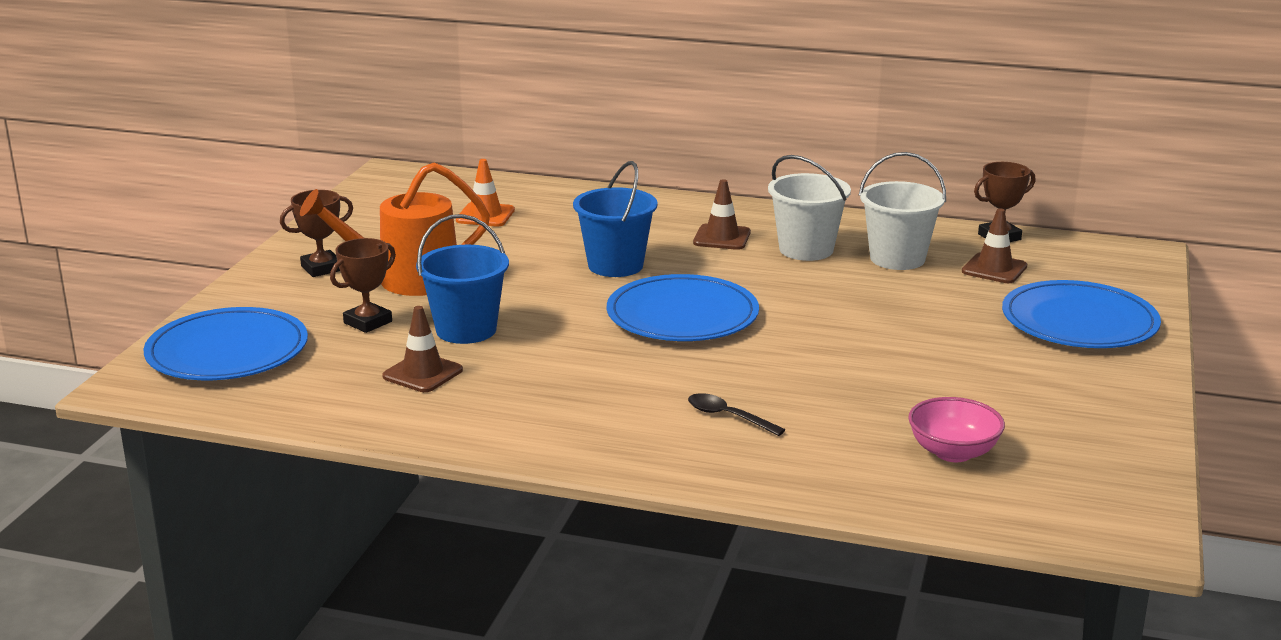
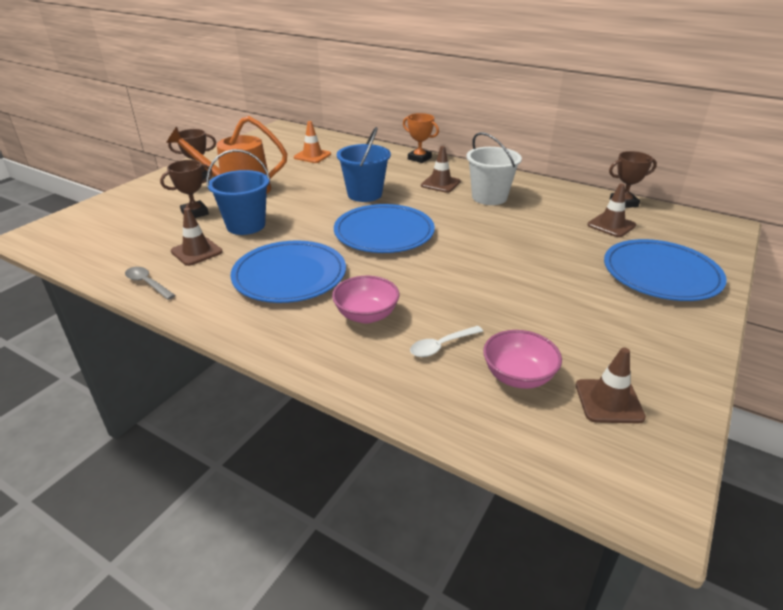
camera: 15 degrees right, 10 degrees up
blue plate [143,307,308,380] -> blue plate moved to [231,240,346,303]
black spoon [688,393,785,436] -> pink bowl [332,276,400,323]
white bucket [859,152,946,270] -> none
none -> grey spoon [125,267,175,300]
none -> orange trophy [403,113,439,163]
none -> white spoon [410,326,483,357]
none -> brown traffic cone [576,347,646,423]

